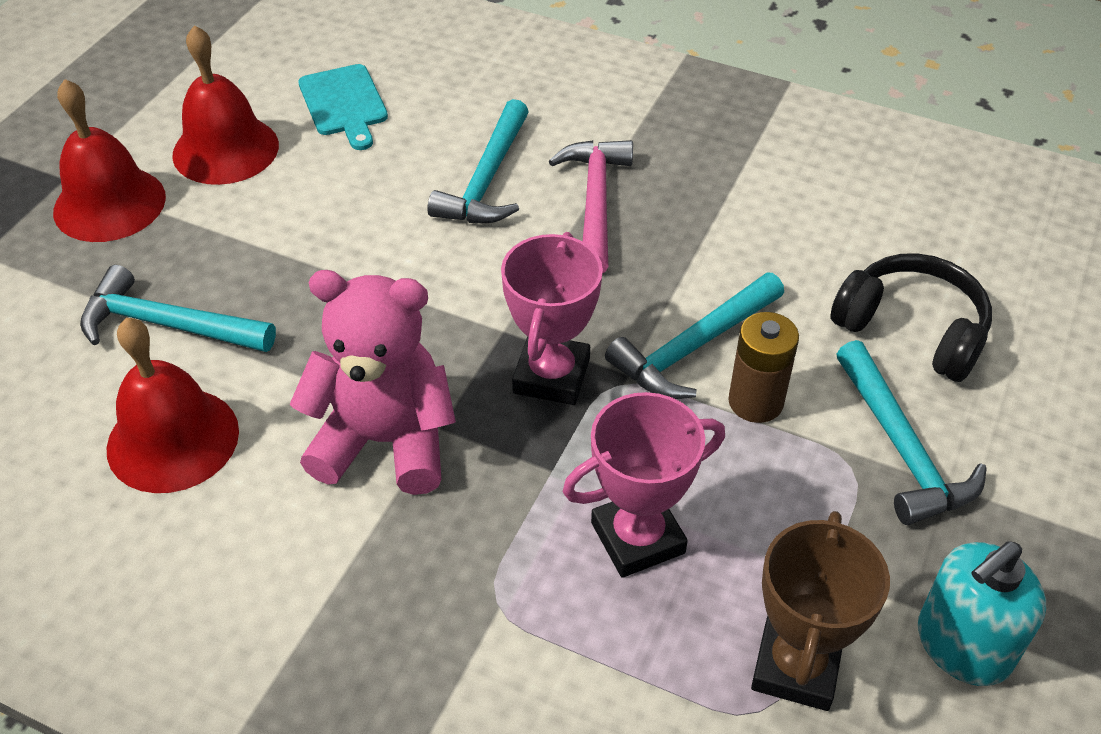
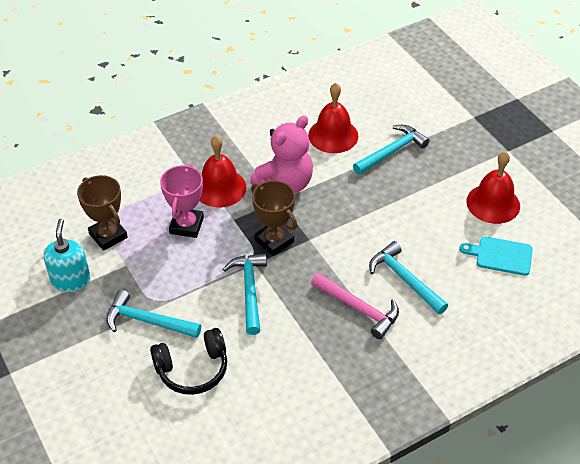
camera: 125 degrees right, 0 degrees up
red bell [53,79,166,242] -> red bell moved to [200,136,247,208]
pink trophy [501,232,603,405] -> brown trophy [251,180,297,256]
brown battery [728,312,799,423] -> none

